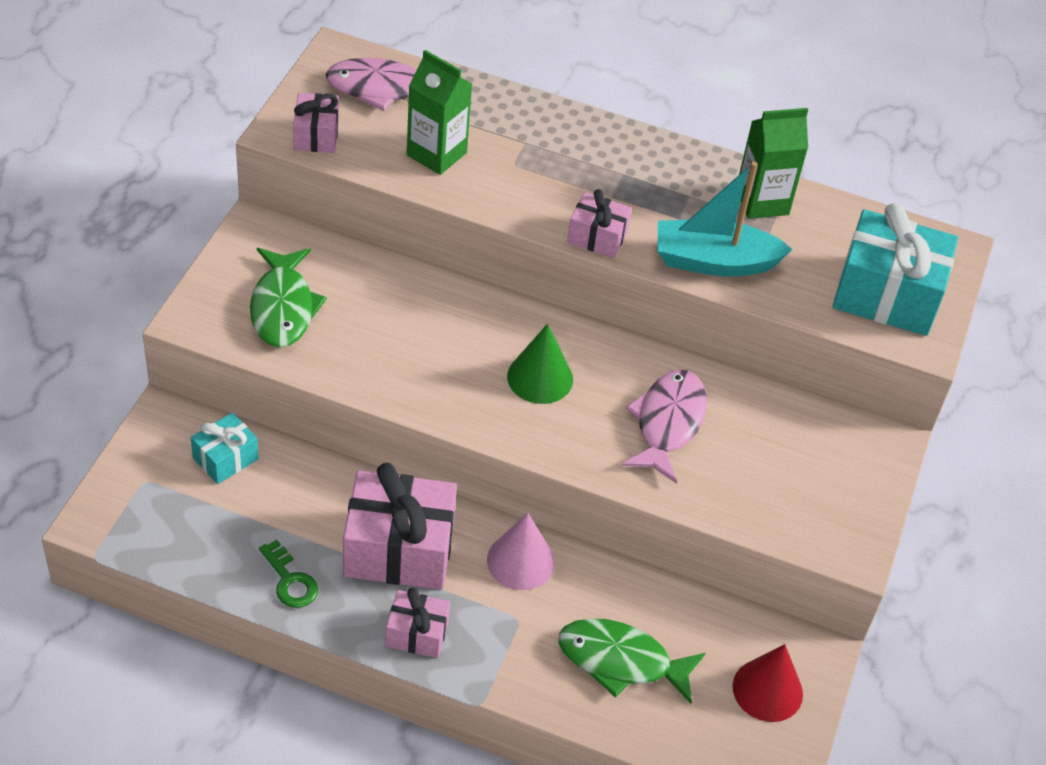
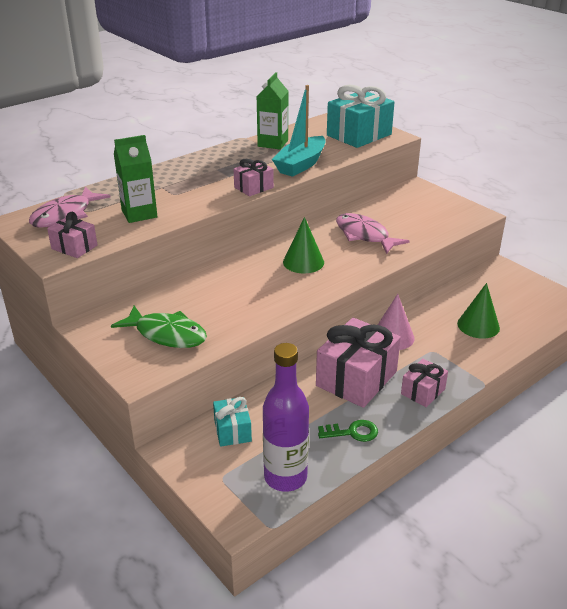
camera: 55 degrees left, 15 degrees down
green fish [559,618,706,704] -> green cone [457,283,500,339]
red cone [733,644,803,722] -> none
none -> purple bottle [263,343,309,492]

